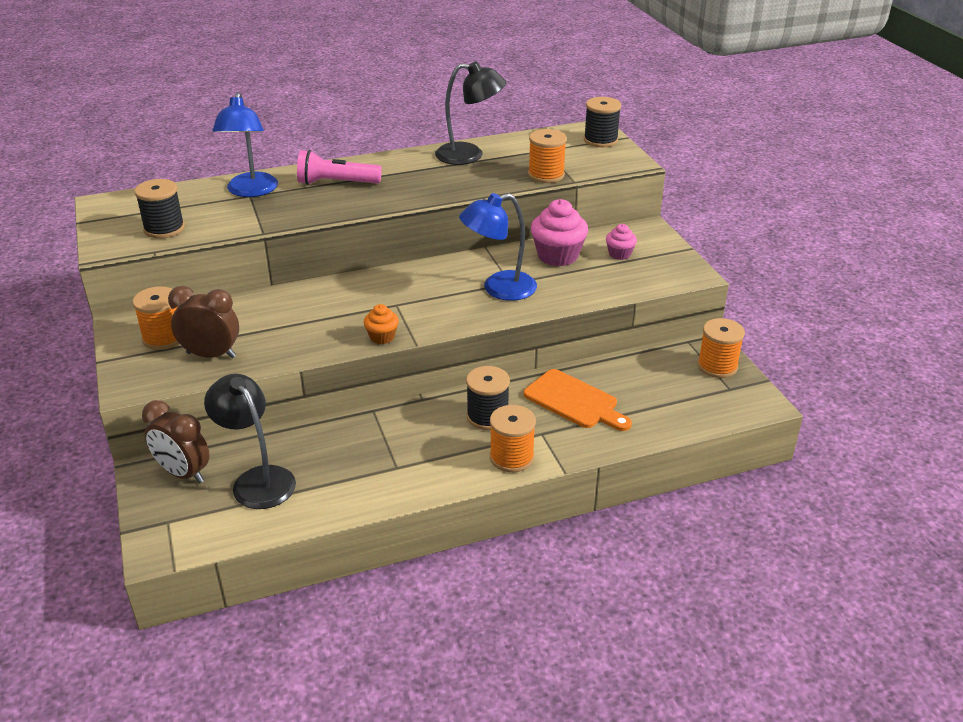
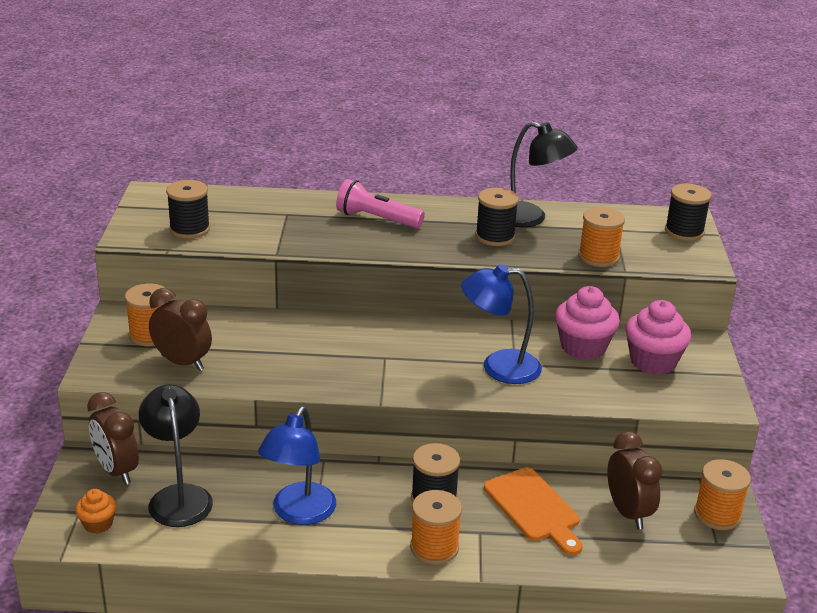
camera: 20 degrees right, 5 degrees down
blue lamp [212,92,278,197] -> blue lamp moved to [258,407,336,525]
orange cupcake [364,304,399,344] -> orange cupcake moved to [75,489,116,534]
pink cupcake [606,224,637,260] -> pink cupcake [626,300,691,375], size x1.83
none -> black spool [475,188,519,246]
none -> brown clock [607,431,663,530]

